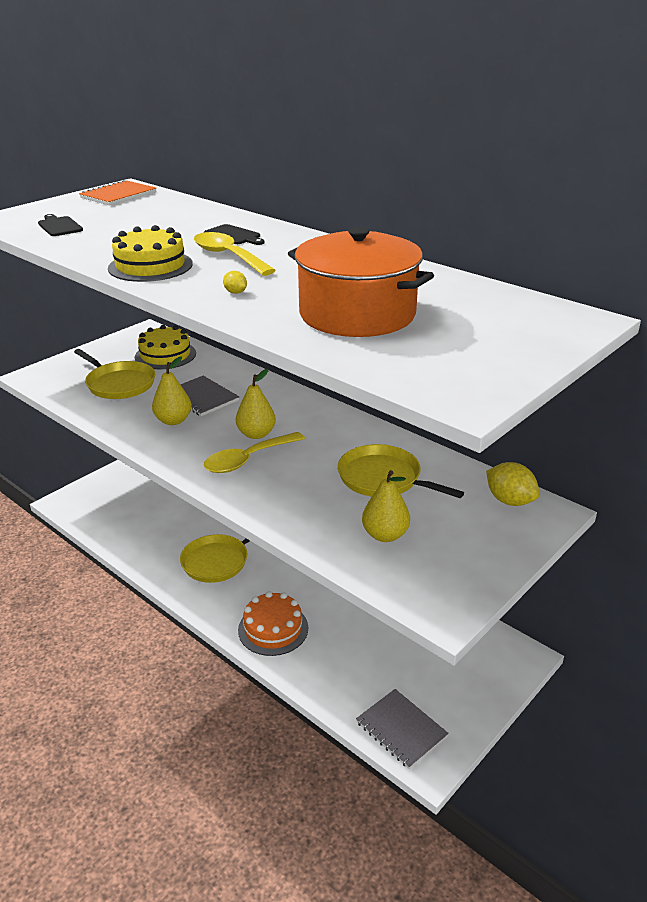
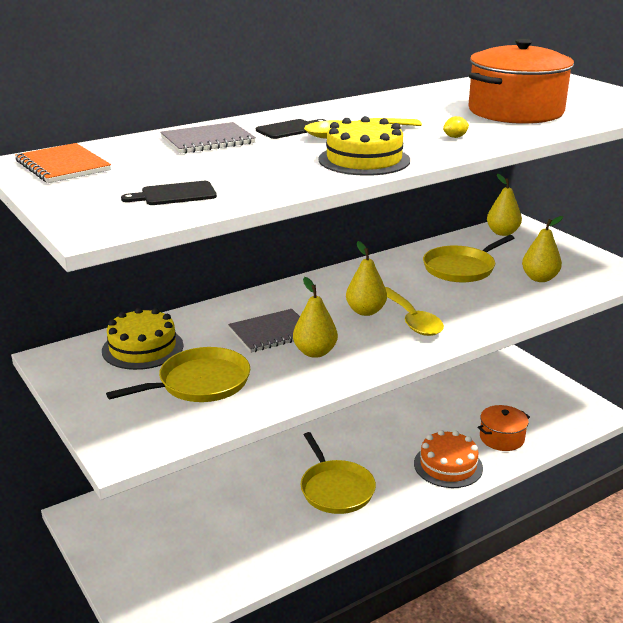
camera: 75 degrees left, 5 degrees down
grey notebook [356,689,449,769] -> grey notebook moved to [160,122,256,154]
yellow lemon [486,462,539,506] -> yellow pear [487,173,522,236]
none -> orange pot [478,405,530,451]

